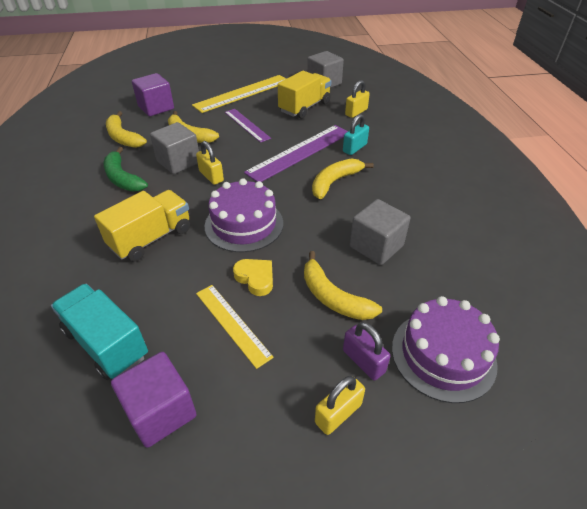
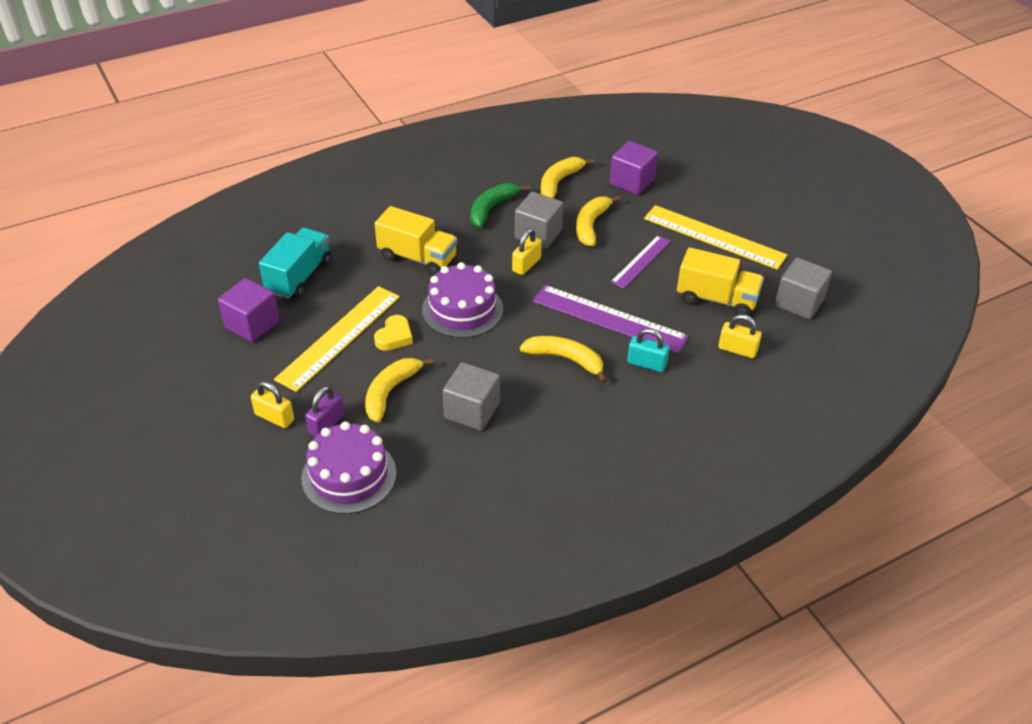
camera: 70 degrees right, 0 degrees up
yellow ruler [196,285,274,369] -> yellow ruler [274,286,400,392], size x1.66

